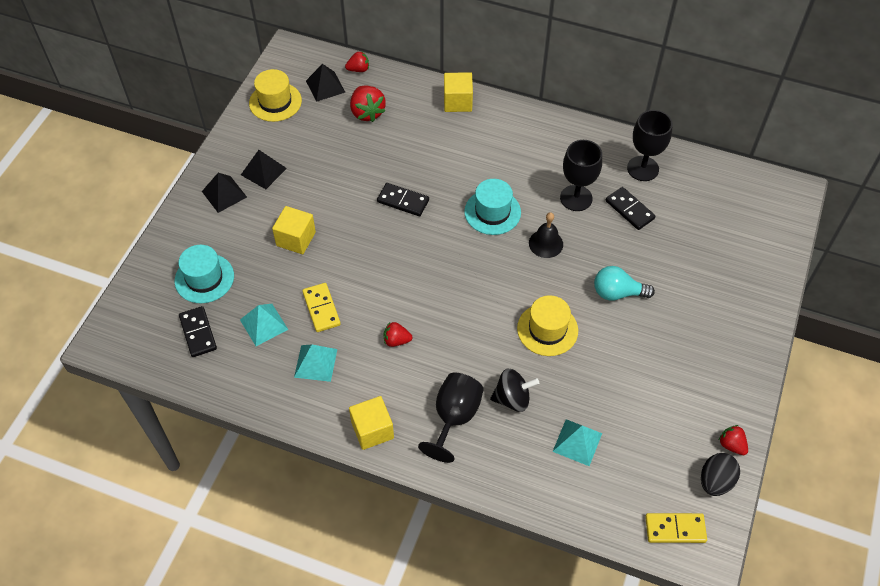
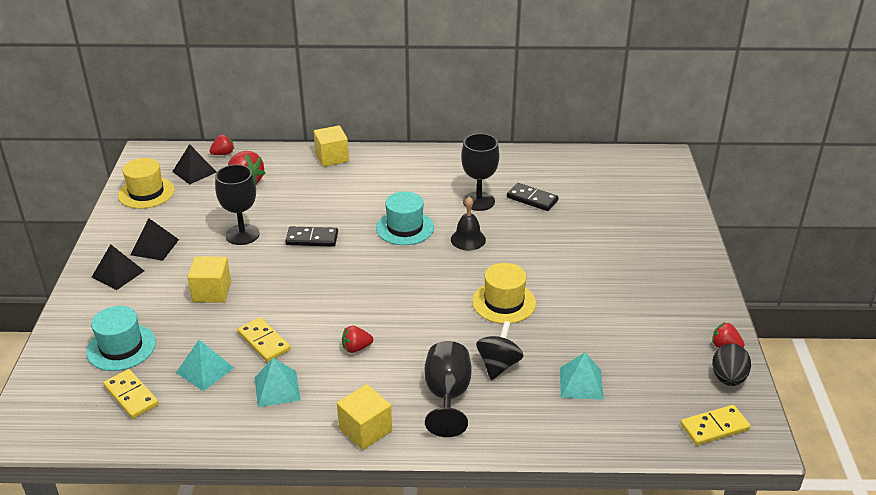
camera: 20 degrees left, 20 degrees down
black domino [179,306,217,357] -> yellow domino [103,369,159,419]
black spinning top [490,369,539,412] -> black spinning top turned 45 degrees counterclockwise [476,321,524,380]
turquoise light bulb [594,266,655,301] -> none
black goblet [627,110,673,181] -> black goblet moved to [215,164,260,245]

